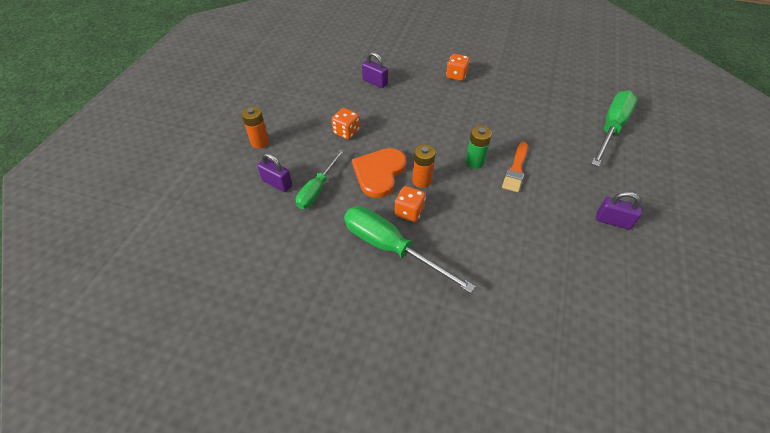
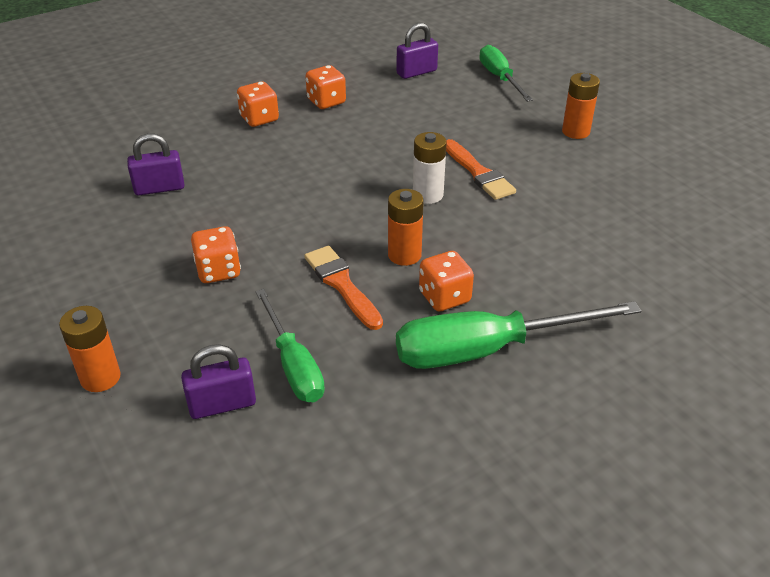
camera: 50 degrees left, 10 degrees down
orange heart [352,148,407,198] -> orange brush [304,246,383,330]
green battery [466,126,492,169] -> white battery [413,132,447,204]
green screwdriver [591,91,637,167] -> green screwdriver [479,45,533,102], size x0.64
purple padlock [596,191,642,230] -> purple padlock moved to [396,23,438,79]
none -> orange dice [306,65,346,109]
none -> orange battery [562,73,600,139]

